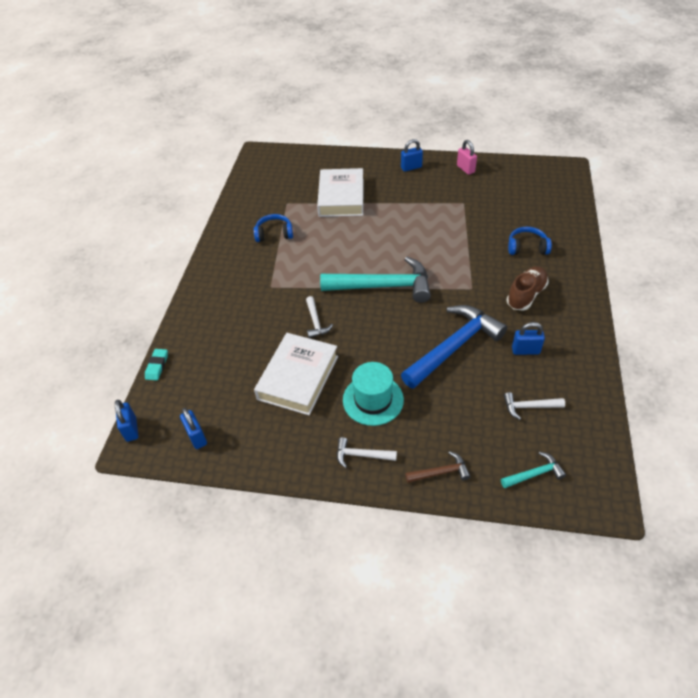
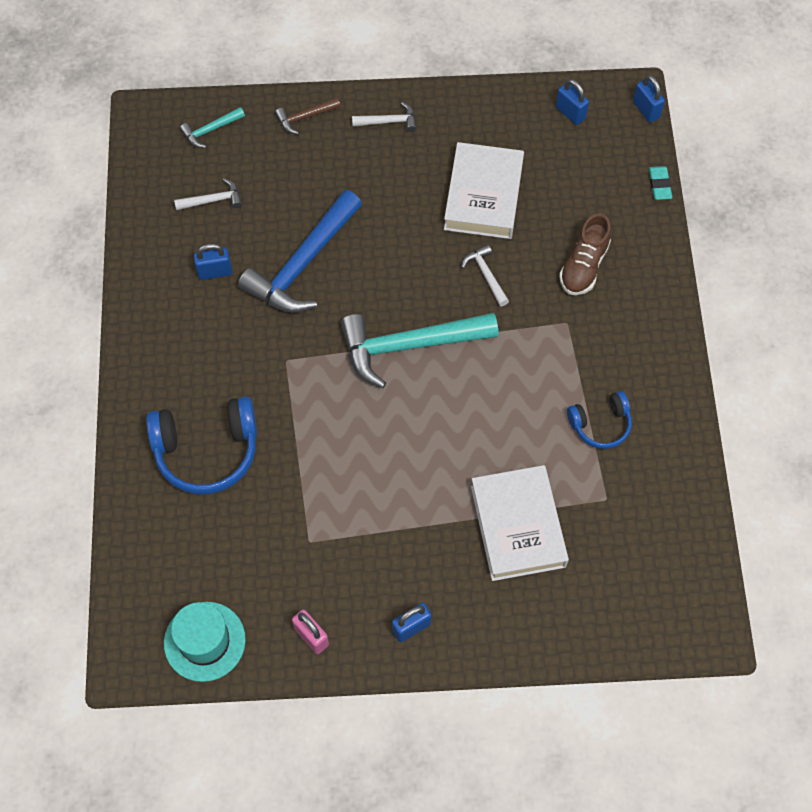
camera: 165 degrees right, 15 degrees up
turquoise hat [343,362,404,426] -> turquoise hat moved to [164,602,246,682]
brown shoe [506,266,549,311] -> brown shoe moved to [559,213,611,295]
blue headphones [508,227,552,255] -> blue headphones [146,396,257,495], size x1.75

